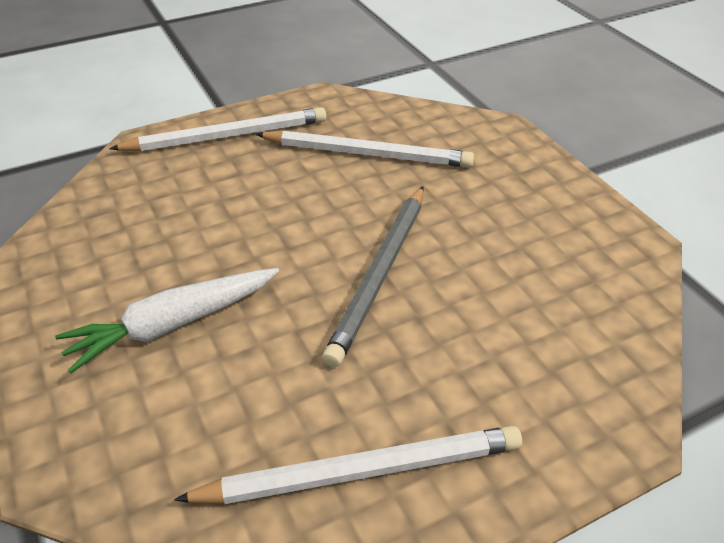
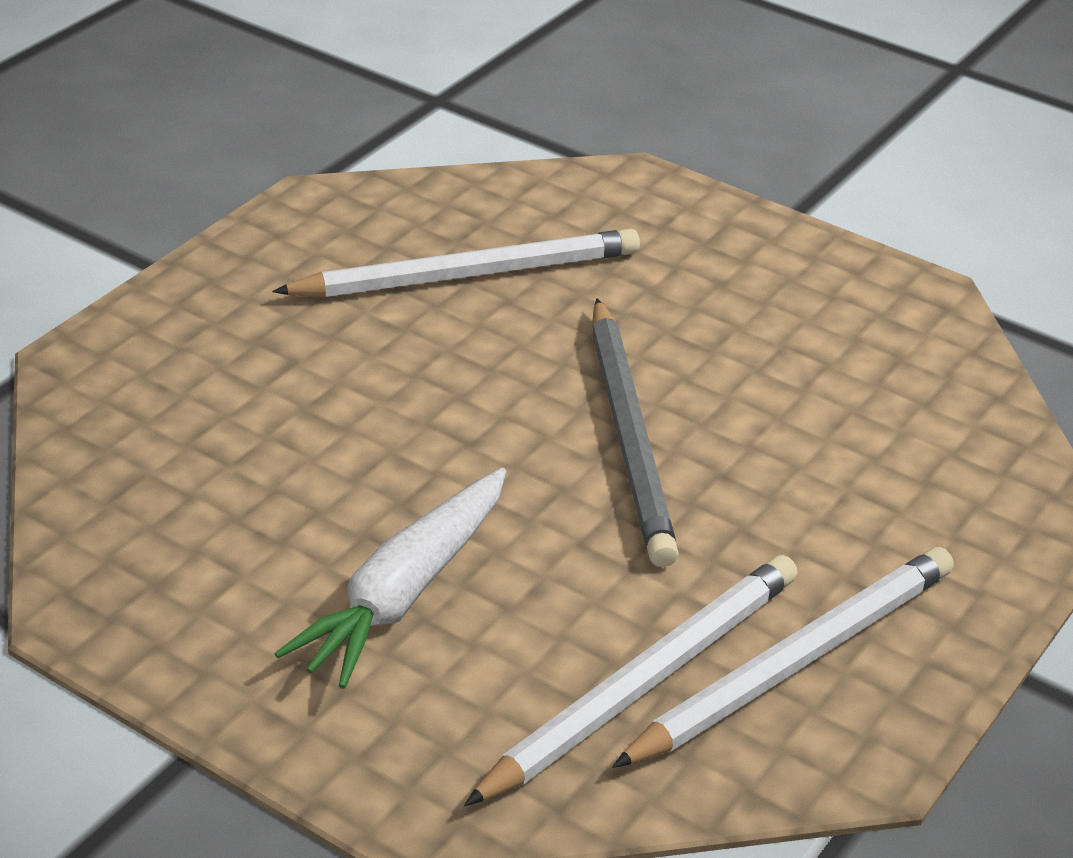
camera: 30 degrees left, 5 degrees down
white pencil [109,107,326,151] -> white pencil moved to [464,555,797,806]

